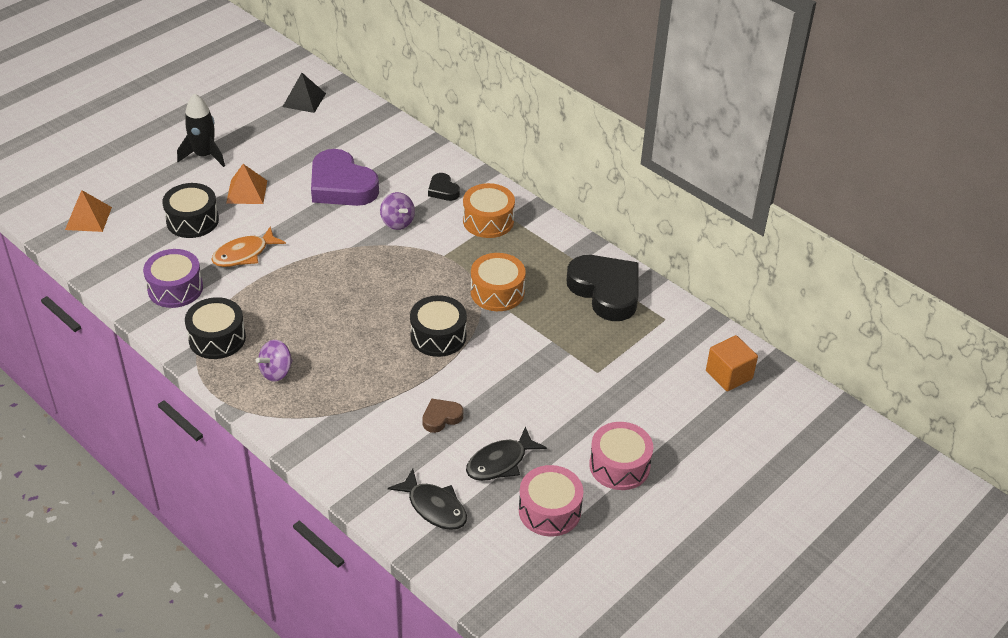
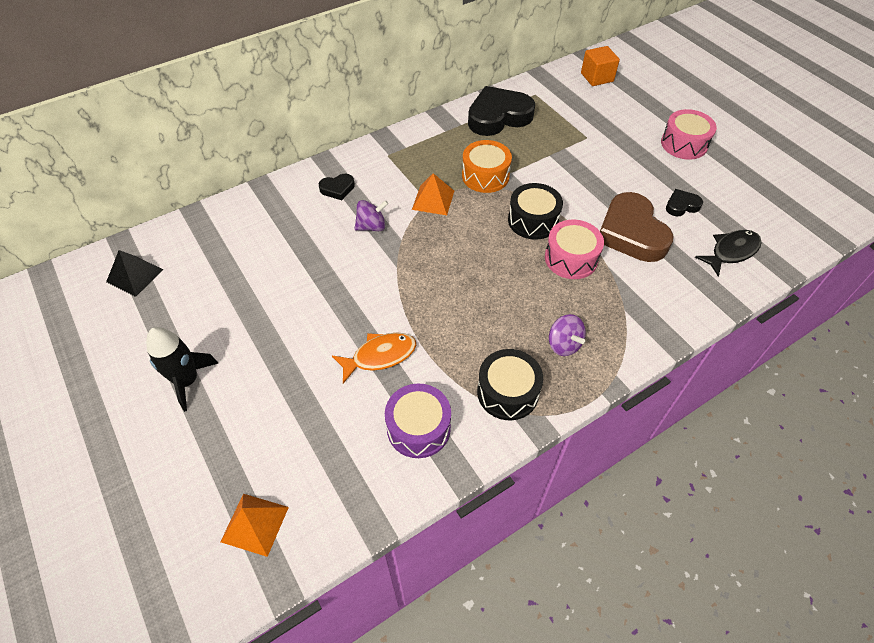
camera: 75 degrees left, 10 degrees up
black drum [162,183,219,238] -> none
orange fish [211,226,286,267] -> orange fish turned 90 degrees counterclockwise [332,333,416,384]
orange pyramid [226,164,267,204] -> orange pyramid moved to [412,173,454,215]
purple heart [311,149,379,206] -> none
brown heart [422,398,463,433] -> brown heart [600,192,674,262], size x2.15
orange drum [463,183,515,238] -> none
black fish [466,426,547,481] -> black heart [666,189,703,216]
pink drum [519,465,583,537] -> pink drum moved to [545,220,604,279]

